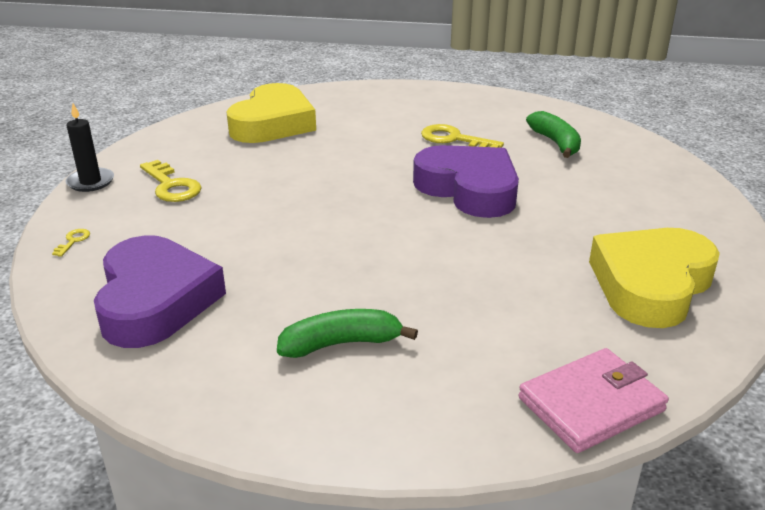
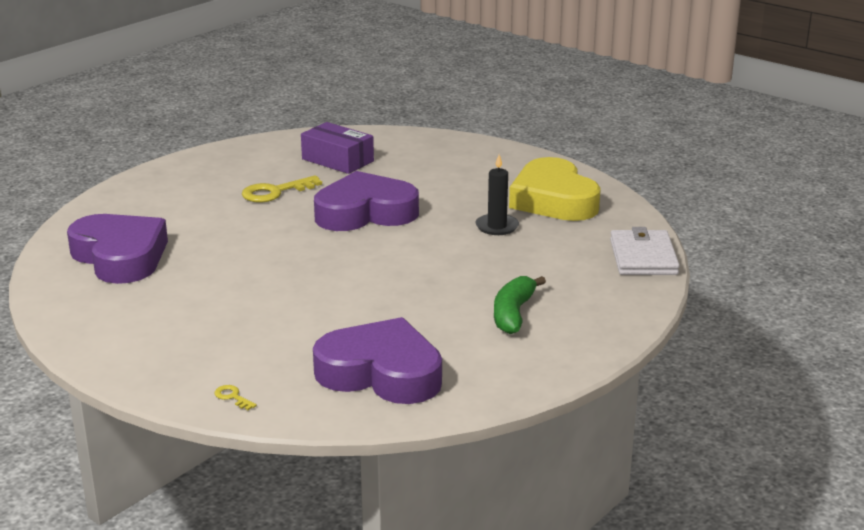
camera: 60 degrees left, 5 degrees down
black candle [65,104,114,192] -> black candle moved to [476,155,519,235]
yellow key [140,160,202,202] -> none
yellow heart [226,83,316,143] -> purple heart [67,214,168,284]
pink wallet [518,348,669,453] -> white wallet [610,227,680,275]
green banana [526,111,581,158] -> purple box [301,122,374,174]

